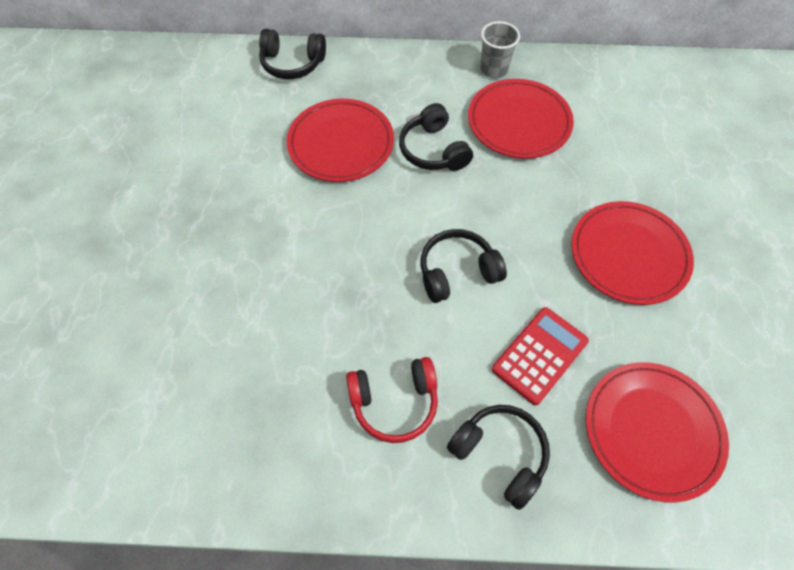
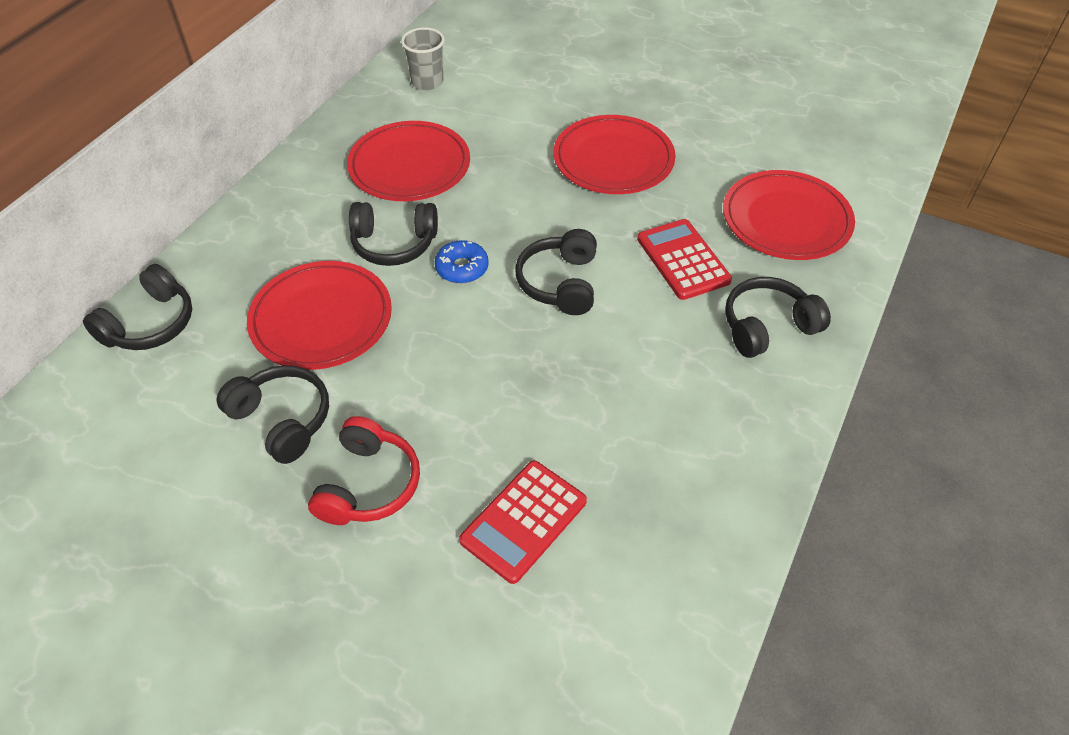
camera: 65 degrees left, 10 degrees down
red headphones [346,357,438,443] -> red headphones moved to [308,416,420,525]
grey cup [480,21,520,78] -> grey cup moved to [401,27,445,90]
none -> black headphones [216,365,329,464]
none -> blue donut [435,240,489,284]
none -> red calculator [459,461,587,584]

